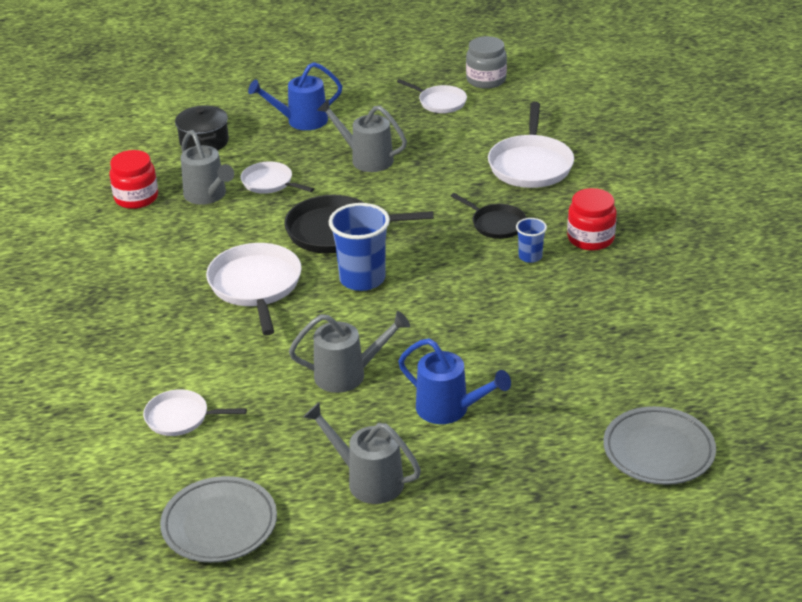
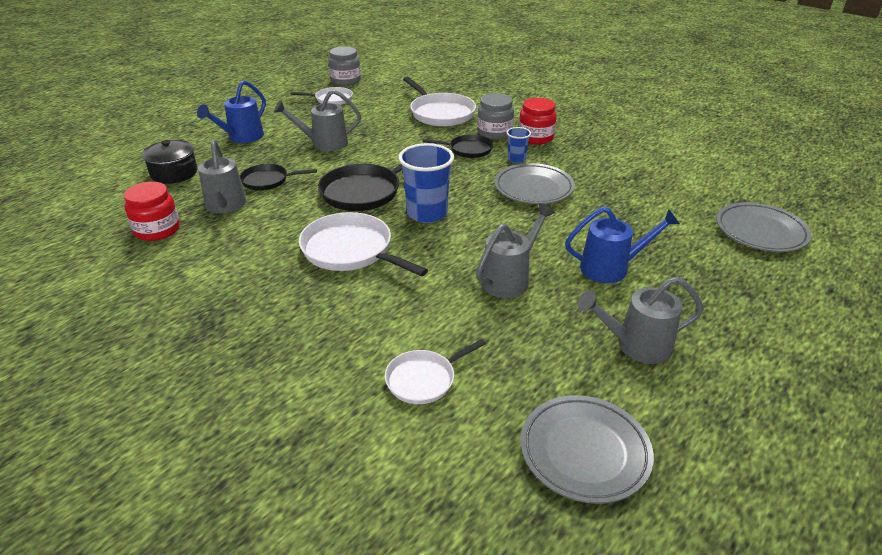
camera: 40 degrees left, 0 degrees up
grey watering can [181,130,234,205] -> grey watering can turned 60 degrees clockwise [198,140,246,213]
white pan [241,161,314,194] -> black pan [240,164,317,191]
none -> grey jar [477,93,514,140]
none -> grey plate [494,163,575,204]

